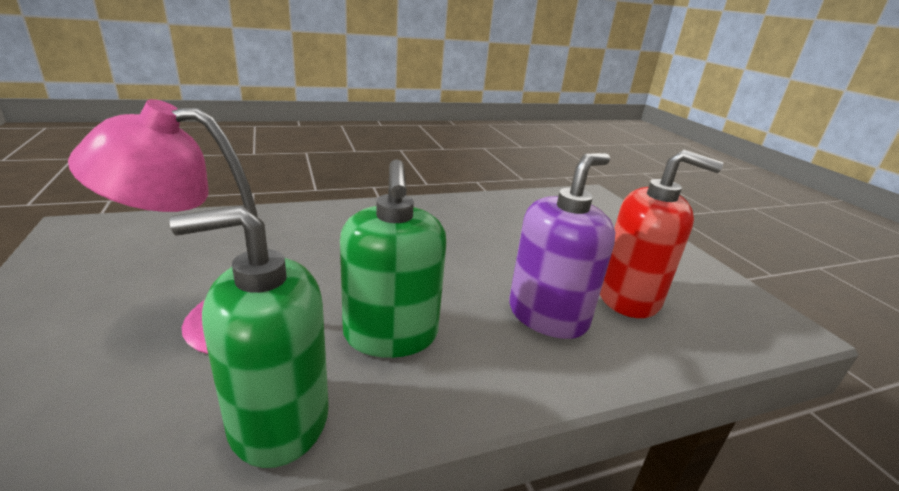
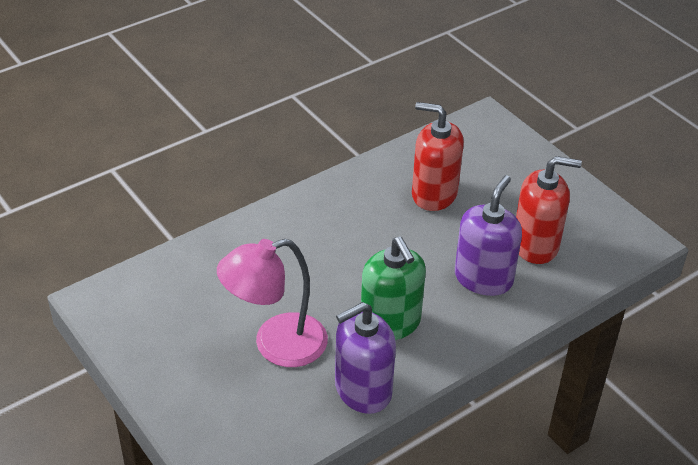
camera: 15 degrees left, 15 degrees up
green soap dispenser [170,205,329,468] -> purple soap dispenser [335,302,396,414]
none -> red soap dispenser [412,102,464,211]

